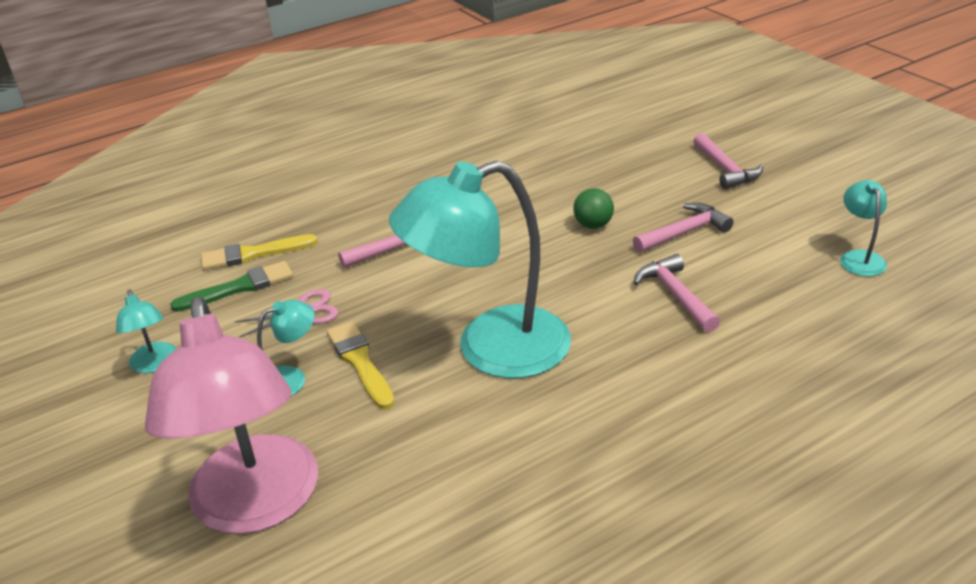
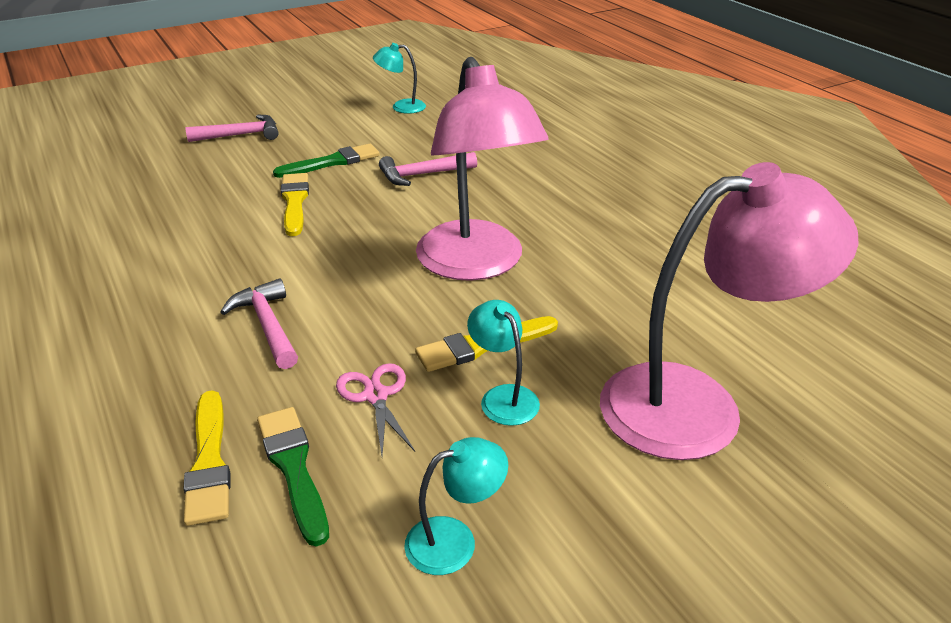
camera: 90 degrees left, 0 degrees up
turquoise lamp [389,161,571,379] -> pink lamp [416,57,549,281]
green ball [573,188,614,229] -> yellow brush [281,173,309,236]
pink hammer [633,203,734,253] -> green brush [273,144,380,178]

